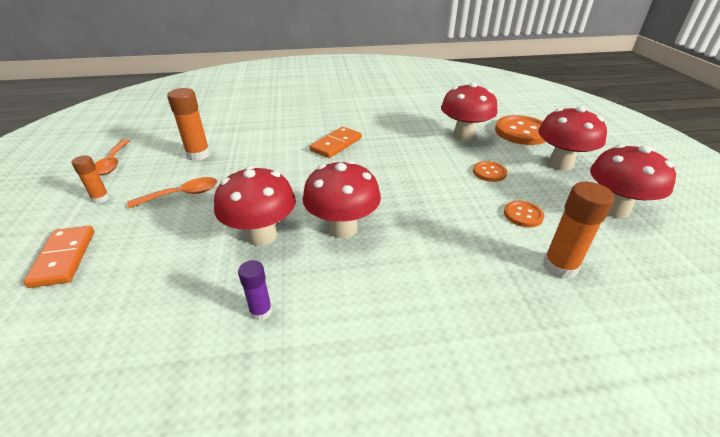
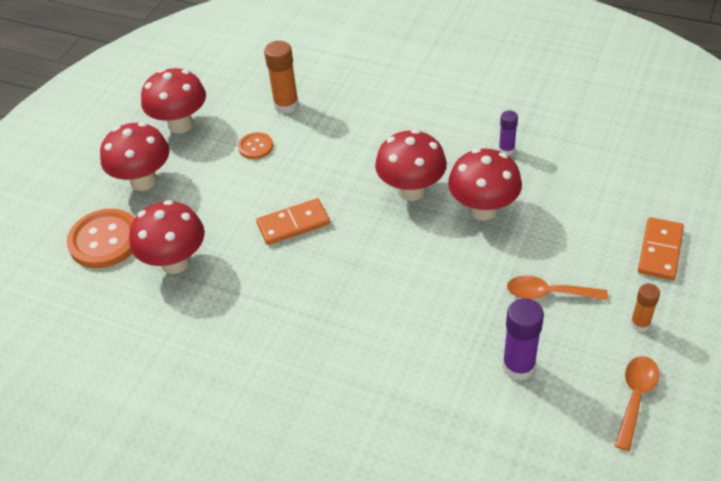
camera: 145 degrees left, 10 degrees up
orange glue stick [167,88,210,161] -> purple glue stick [502,298,544,381]
orange domino [310,127,362,158] -> orange domino moved to [256,198,330,245]
orange button [473,161,507,182] -> none

